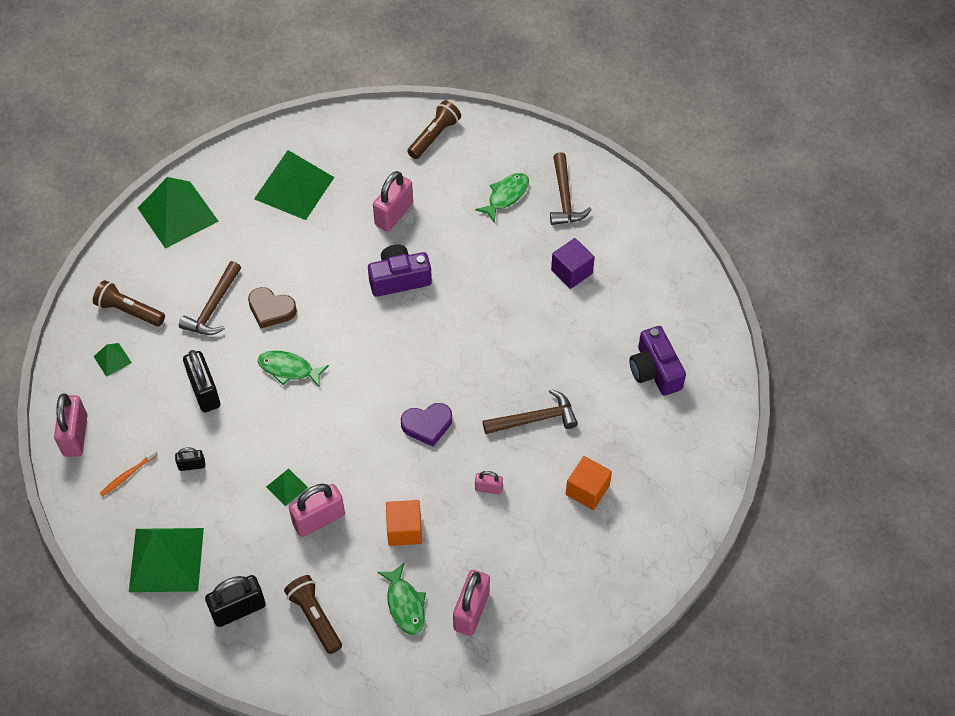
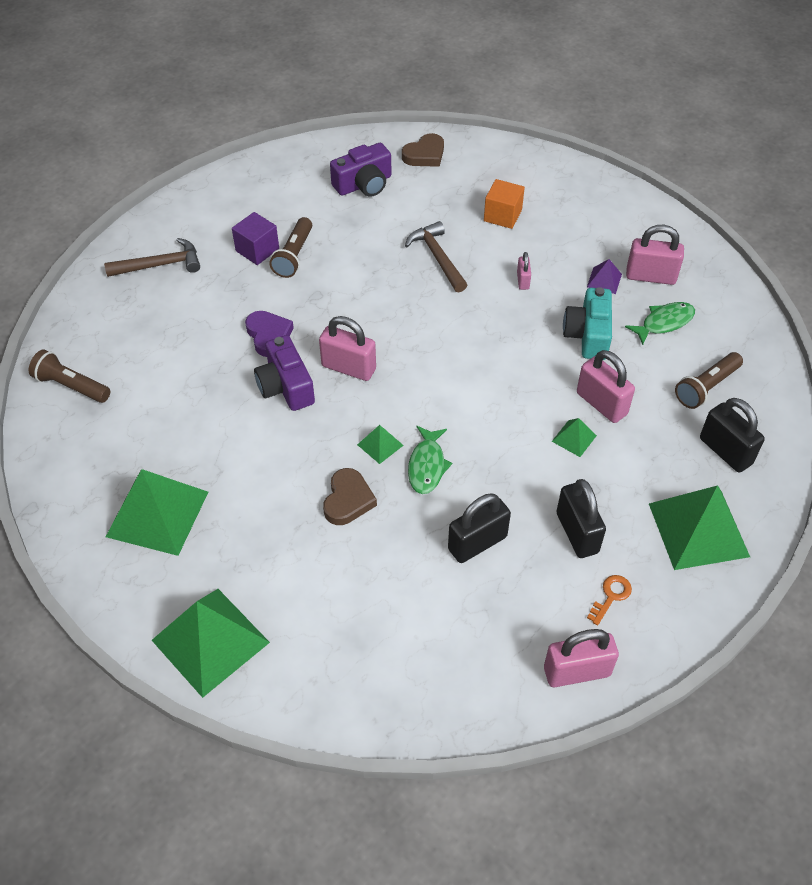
camera: 100 degrees left, 5 degrees down
brown flashlight [93,280,165,326] -> brown flashlight moved to [269,217,312,278]
green pyramid [93,343,132,377] -> green pyramid moved to [357,425,404,464]
orange toothbrush [100,448,158,497] -> orange key [587,575,632,625]
black padlock [175,448,205,471] -> black padlock [556,479,606,558], size x1.89
brown hammer [179,261,241,335] -> none
pink padlock [373,171,413,231] -> pink padlock moved to [319,316,376,381]
orange cube [386,500,422,546] -> turquoise camera [563,287,612,360]
purple heart [401,403,452,447] -> purple heart moved to [245,311,294,357]
green fish [475,173,529,223] -> none
none -> brown heart [402,133,444,167]
none -> purple pyramid [587,259,622,294]

